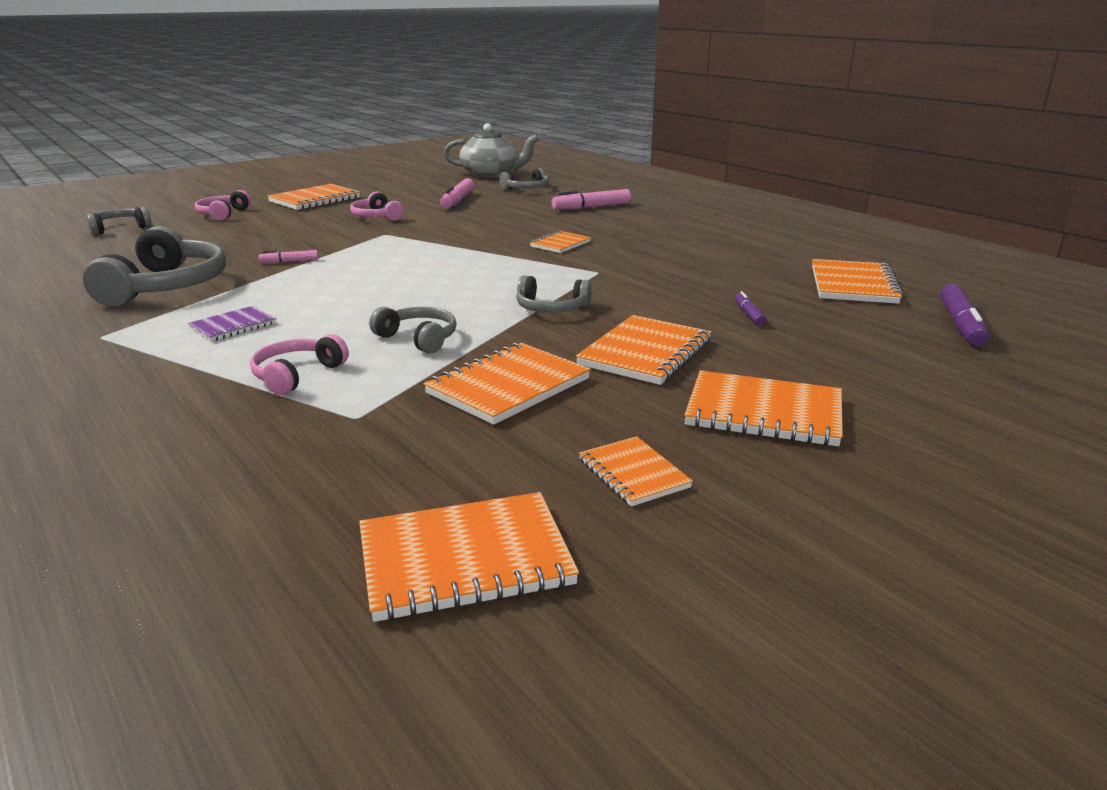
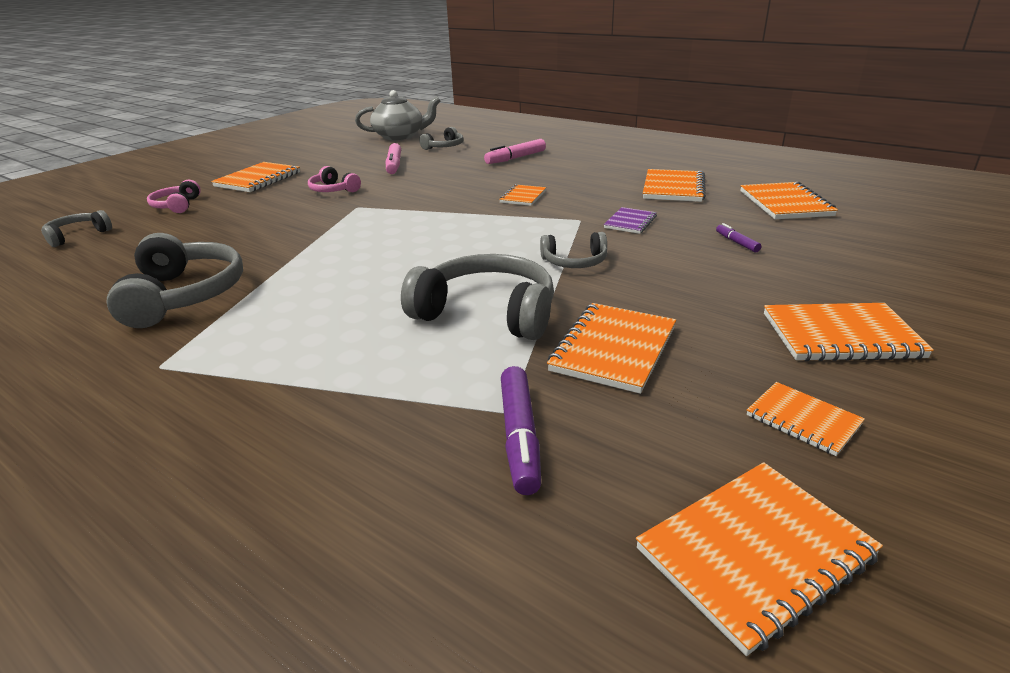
camera: 15 degrees left, 5 degrees up
purple notebook [188,306,276,341] -> purple notebook moved to [604,207,657,234]
pink headphones [250,334,349,395] -> none
pink marker [259,250,318,263] -> none
grey headphones [369,307,456,353] -> grey headphones [401,254,554,340], size x1.83
orange notebook [576,315,712,385] -> orange notebook moved to [643,169,706,202]
purple marker [940,284,989,346] -> purple marker moved to [501,366,541,495]

